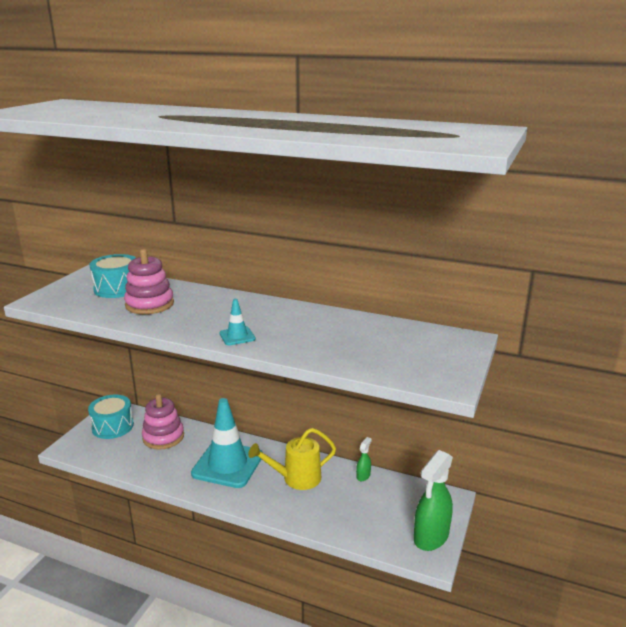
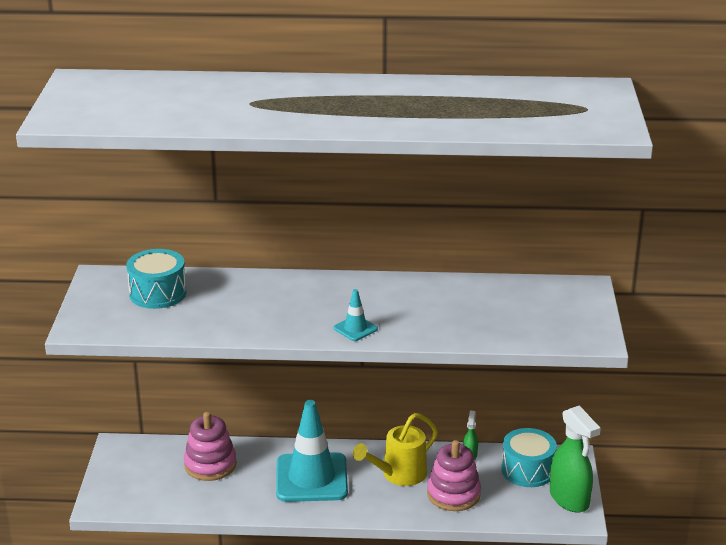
camera: 20 degrees left, 5 degrees up
turquoise drum [88,395,134,439] -> turquoise drum moved to [501,428,557,487]
pink stacking toy [124,249,174,314] -> pink stacking toy moved to [427,440,481,511]
green spray bottle [414,450,453,551] -> green spray bottle turned 45 degrees counterclockwise [550,405,601,513]

